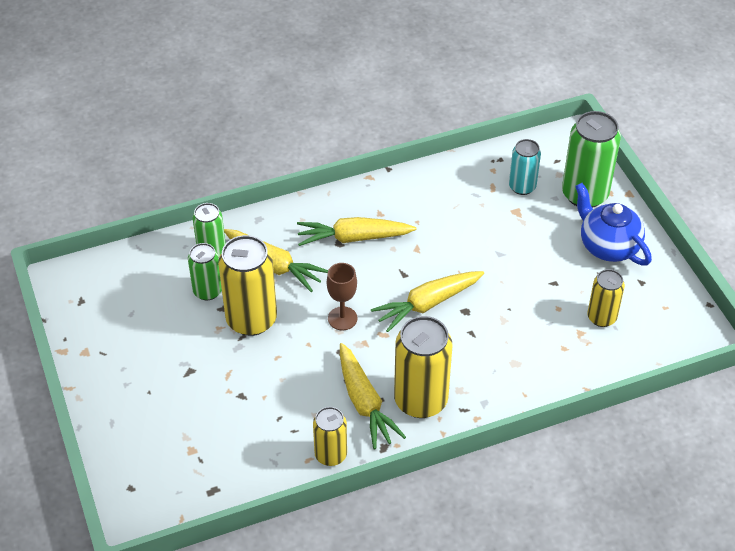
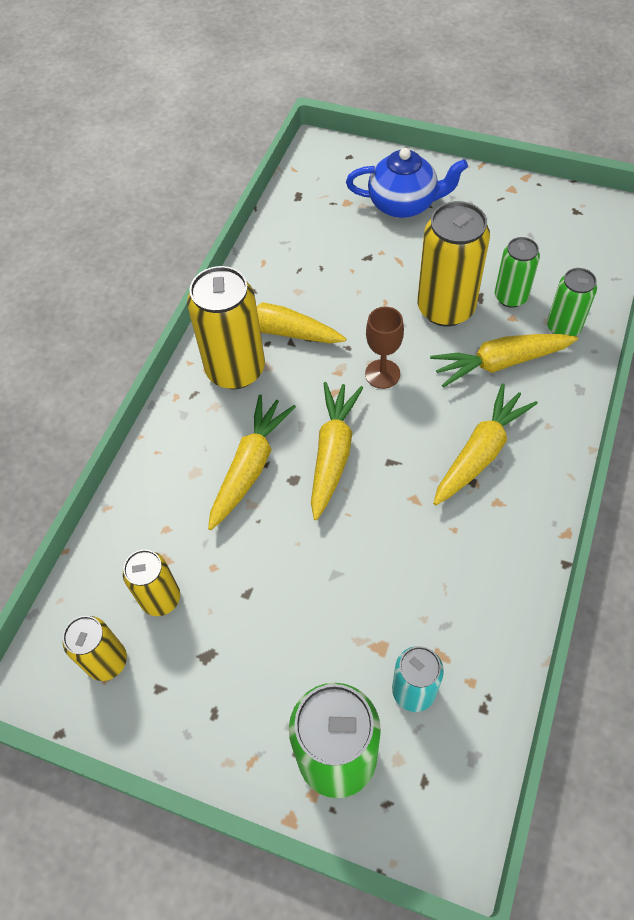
camera: 135 degrees right, 10 degrees up
yellow can [313,407,347,466] -> yellow can moved to [63,616,127,681]
blue teapot [575,183,652,266] -> blue teapot moved to [346,148,468,218]
none -> yellow carrot [208,394,296,530]

